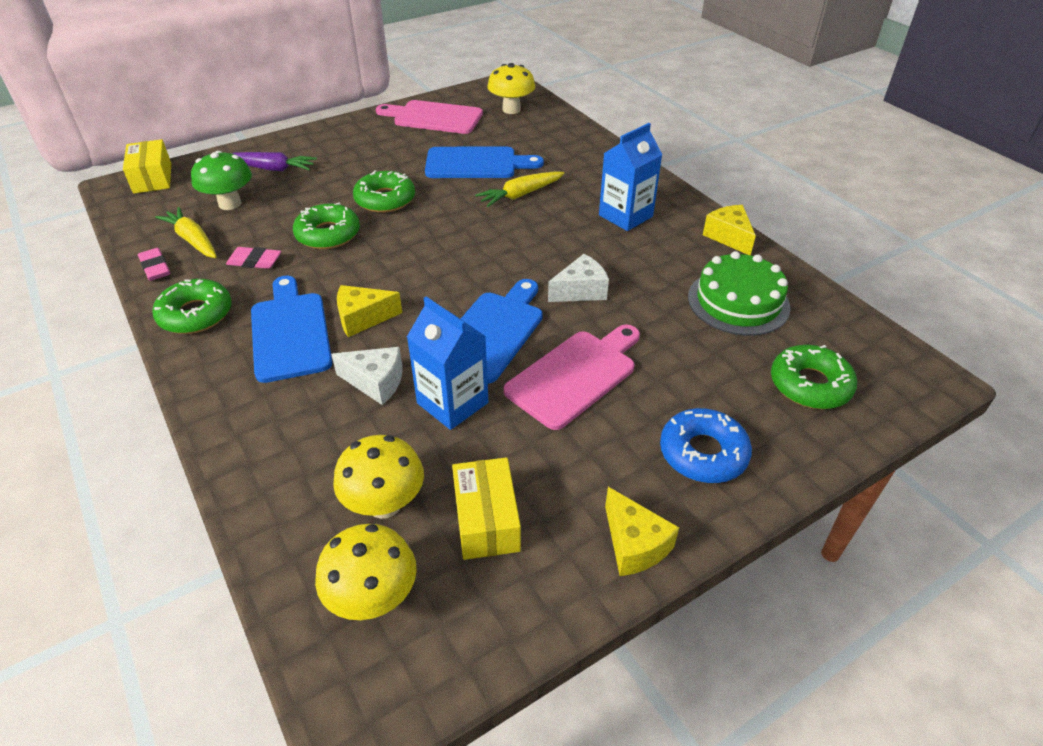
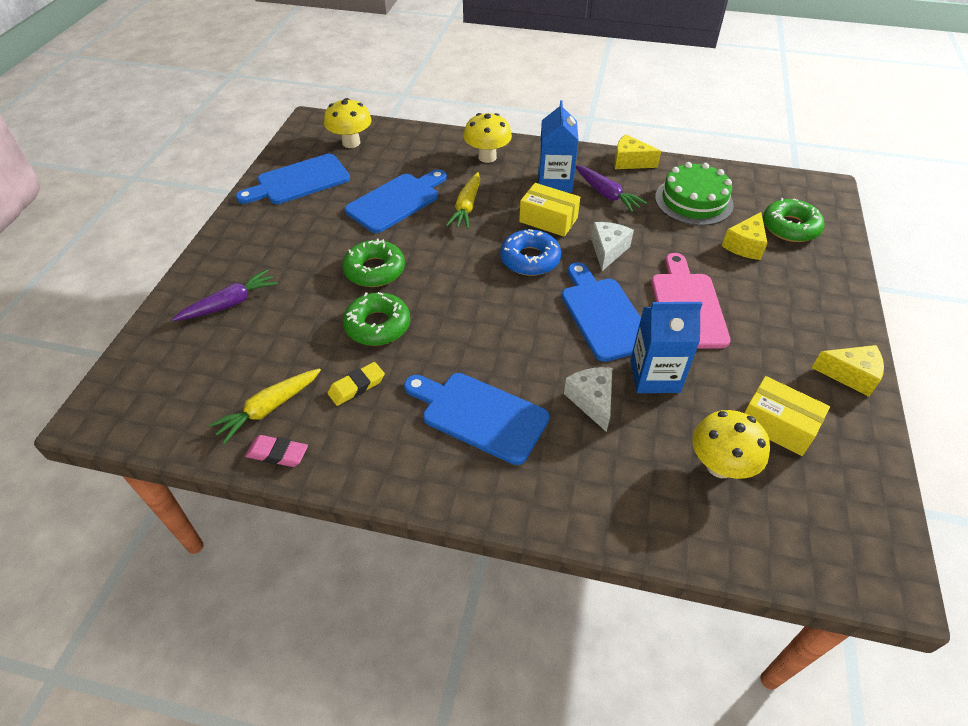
camera: 45 degrees left, 5 degrees up
yellow box [123,139,171,194] -> yellow box moved to [519,183,580,237]
green donut [152,279,232,334] -> none
yellow carrot [155,207,217,258] -> yellow carrot turned 45 degrees counterclockwise [208,368,321,444]
green mushroom [191,151,252,210] -> none
pink eraser [226,247,281,269] -> yellow eraser [327,362,385,406]
yellow mushroom [315,524,417,620] -> yellow mushroom moved to [463,113,512,163]
white cheese [331,347,403,405] -> white cheese turned 75 degrees counterclockwise [564,367,612,432]
yellow cheese [337,285,402,337] -> yellow cheese moved to [722,212,768,260]
pink cutting board [376,100,483,134] -> blue cutting board [236,154,350,204]
blue donut [660,408,752,483] -> blue donut moved to [500,229,561,276]
none -> purple carrot [575,165,647,212]

